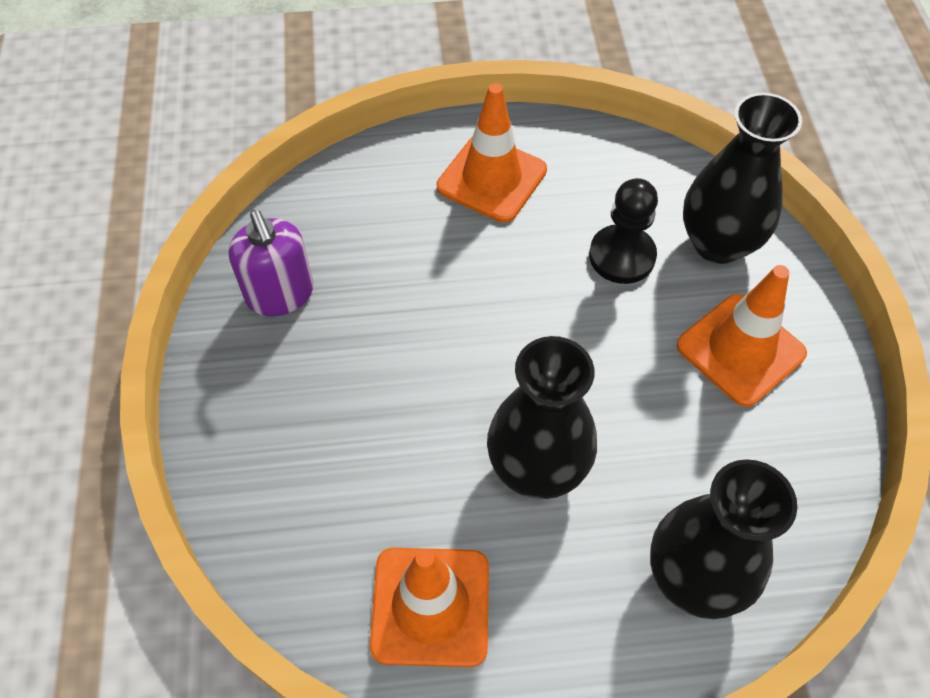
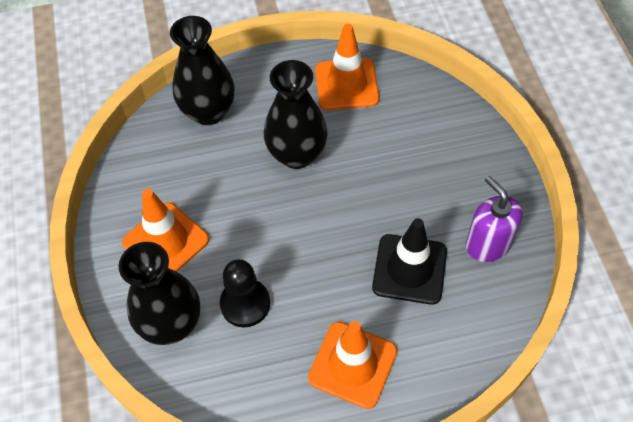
camera: 175 degrees right, 0 degrees up
none -> black traffic cone [372,218,447,305]

